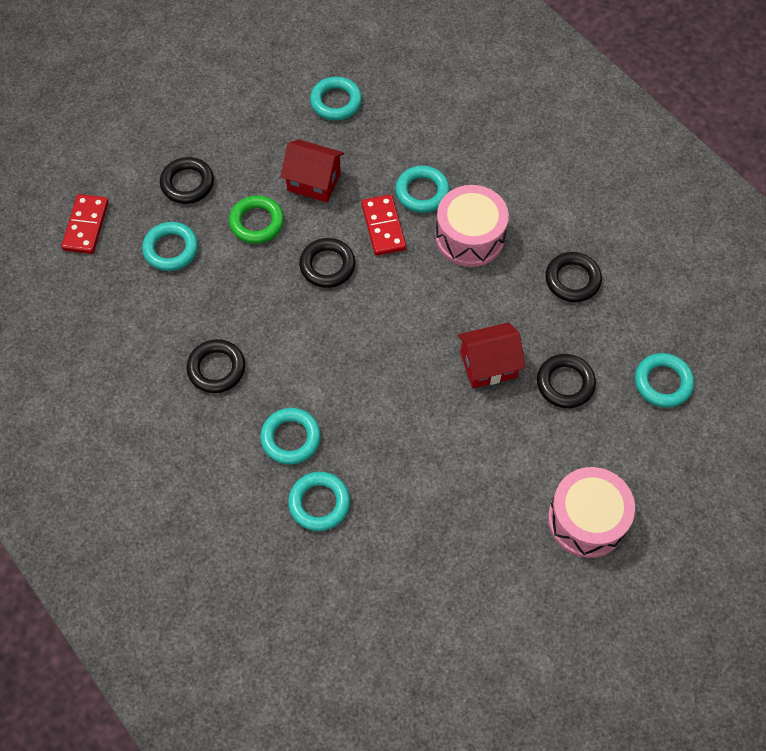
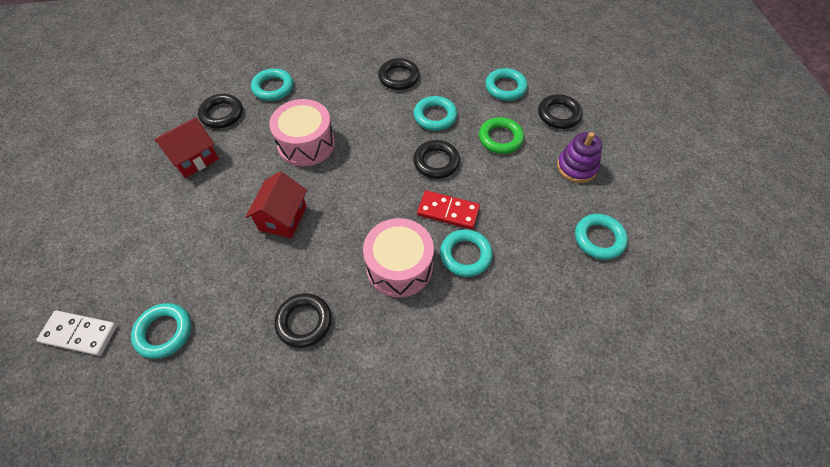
camera: 120 degrees right, 5 degrees down
red domino [61,194,109,254] -> none
turquoise ring [260,408,321,464] -> turquoise ring moved to [414,96,457,131]
red house [281,139,344,202] -> red house moved to [155,117,219,178]
black ring [537,354,596,408] -> black ring moved to [198,94,243,128]
pink drum [548,467,635,558] -> pink drum moved to [269,99,335,166]
none -> white domino [37,311,117,356]
none -> purple stacking toy [557,132,602,183]

